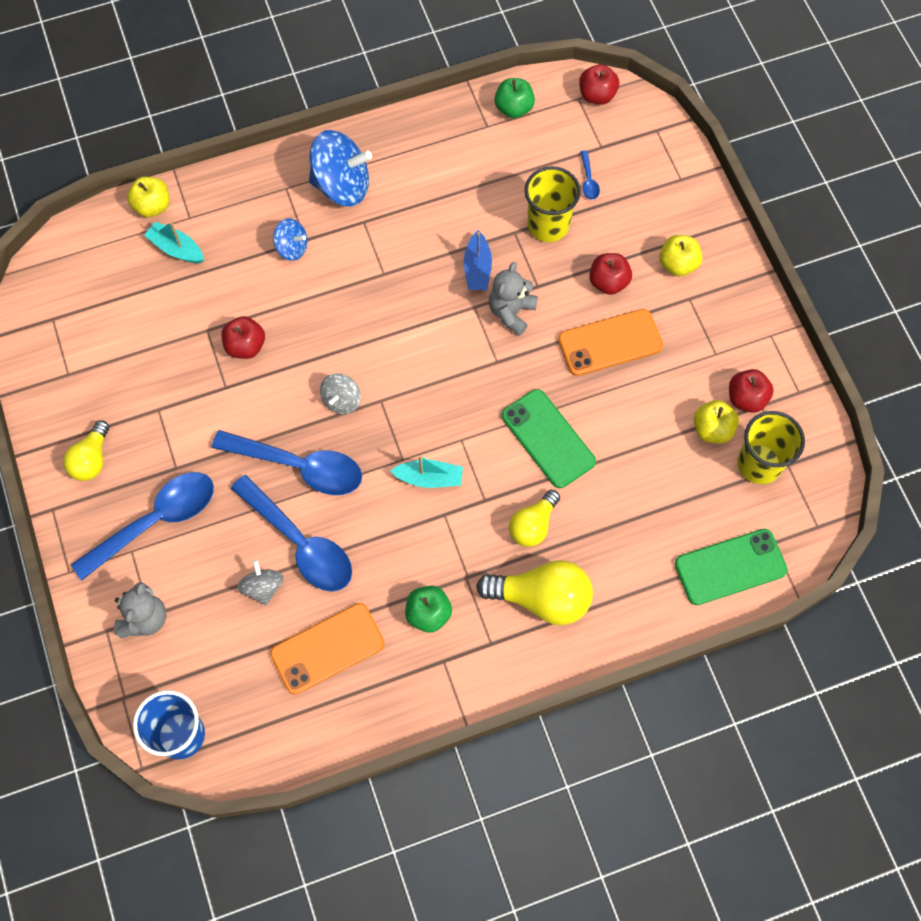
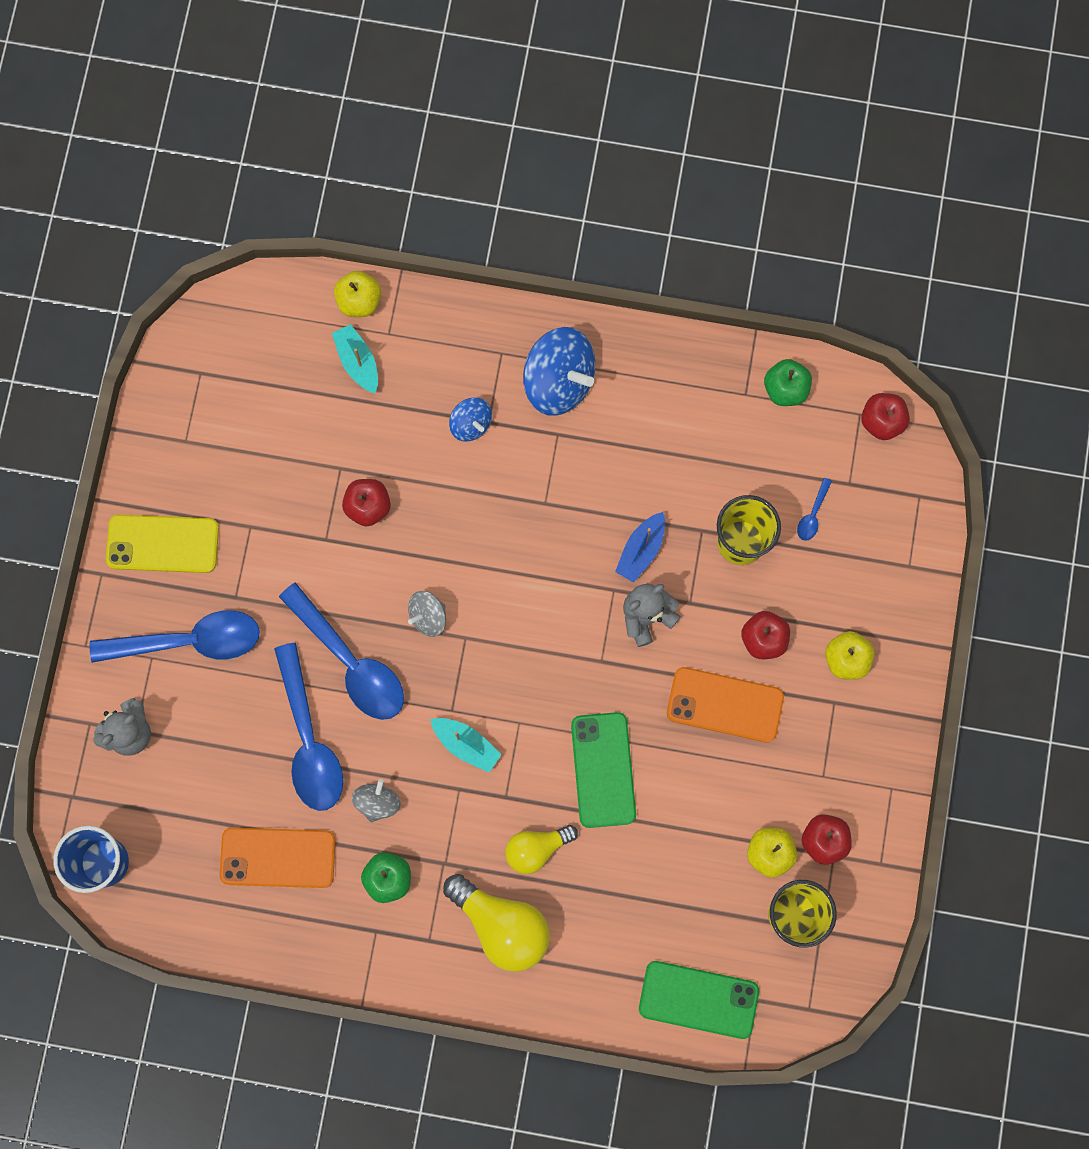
camera: 30 degrees right, 10 degrees up
yellow light bulb [63,420,109,481] -> yellow phone [106,514,219,573]
grey spinning top [237,560,283,605] -> grey spinning top moved to [352,779,401,822]

